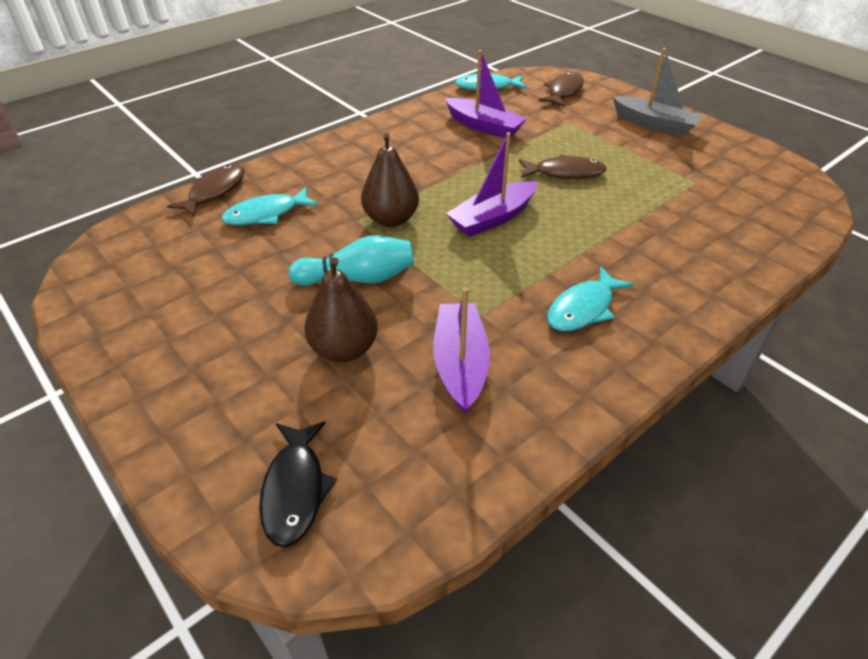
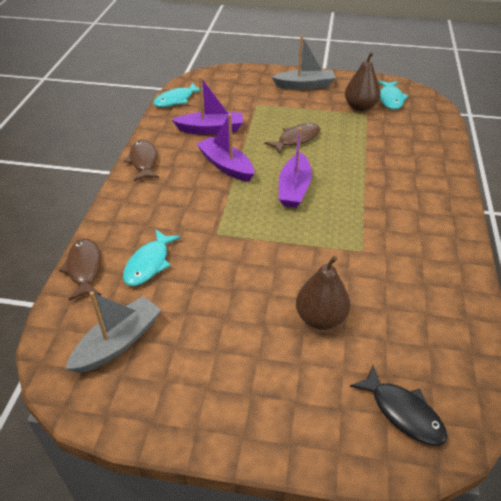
camera: 40 degrees left, 0 degrees up
turquoise bowling pin [288,236,414,286] -> none
brown pear [361,133,419,227] -> brown pear moved to [345,52,381,112]
purple boat [433,287,490,414] -> purple boat moved to [197,114,254,182]
brown fish [539,72,584,107] -> brown fish moved to [124,140,159,181]
turquoise fish [547,266,634,331] -> turquoise fish moved to [378,80,408,110]
none -> grey boat [66,291,161,373]

